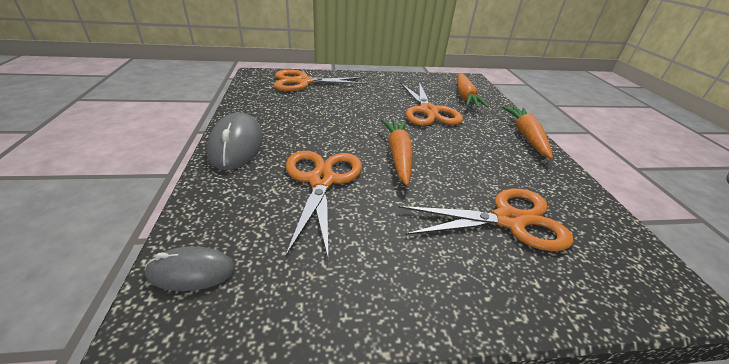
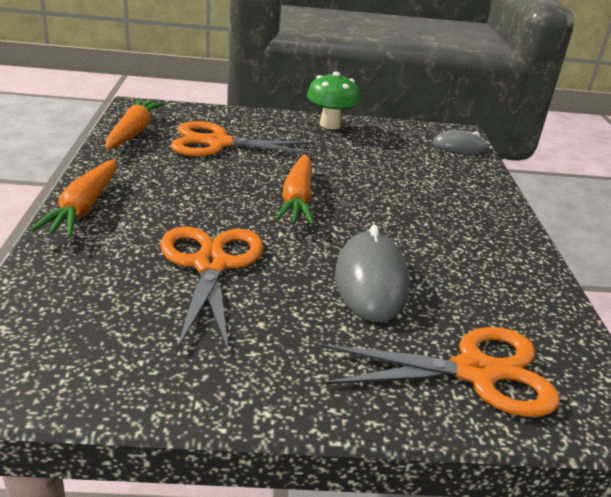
camera: 175 degrees left, 5 degrees down
grey mouse [207,112,263,170] -> grey mouse moved to [335,225,410,322]
orange scissors [285,151,362,257] -> none
orange carrot [457,73,489,108] -> orange carrot moved to [106,99,165,150]
none -> green mushroom [307,71,360,129]

